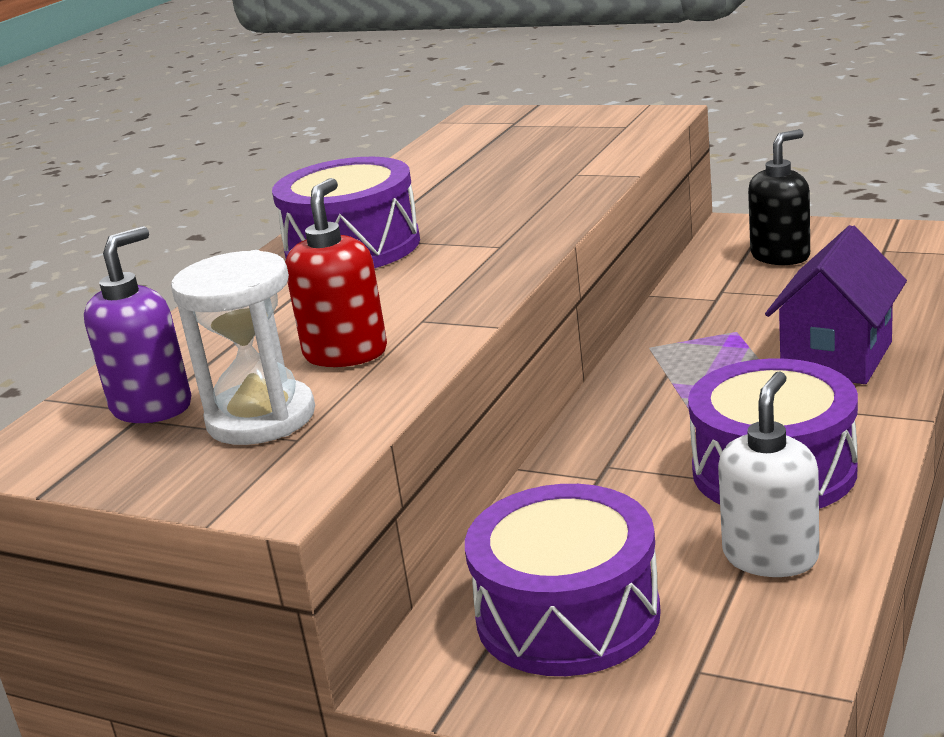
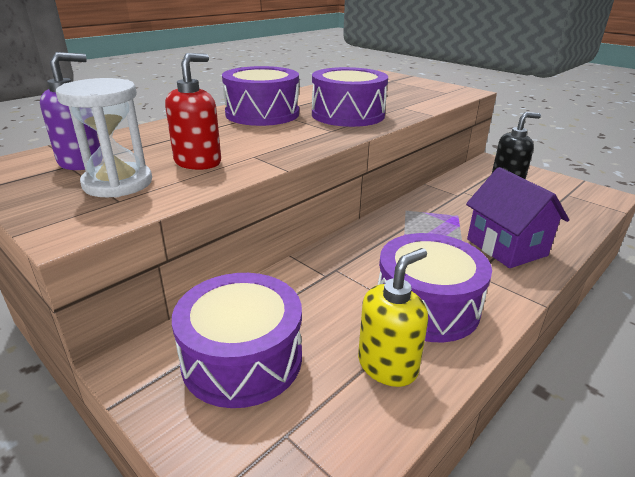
camera: 15 degrees right, 5 degrees up
white soap dispenser [718,371,819,577] -> yellow soap dispenser [358,248,428,387]
purple house [765,225,907,384] -> purple house turned 75 degrees counterclockwise [466,167,569,268]
none -> purple drum [312,67,388,127]

